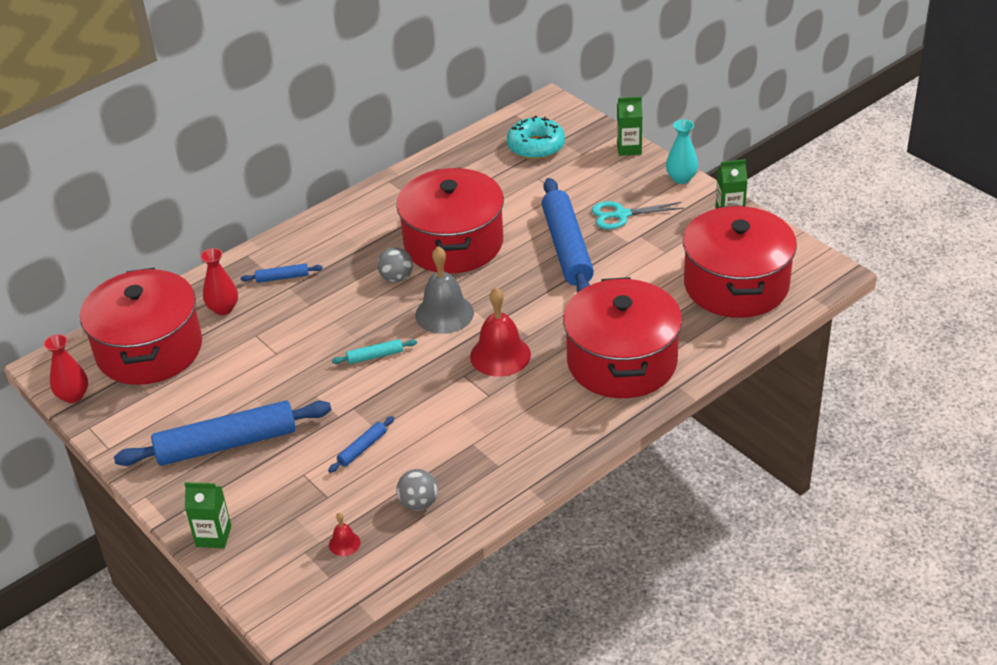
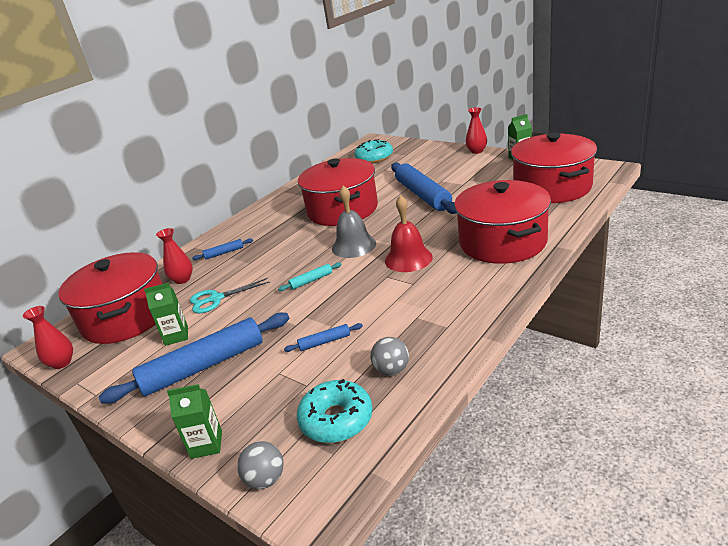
camera: 10 degrees left, 10 degrees down
blue rolling pin [328,416,394,473] -> blue rolling pin turned 45 degrees clockwise [284,323,363,352]
red bell [329,513,360,556] -> turquoise donut [297,379,373,443]
grey ball [377,247,413,283] -> grey ball moved to [237,441,284,489]
turquoise scissors [592,201,684,229] -> turquoise scissors moved to [190,278,270,314]
green carton [617,97,642,156] -> green carton moved to [144,283,188,346]
turquoise vase [666,120,698,184] -> red vase [466,107,487,154]

